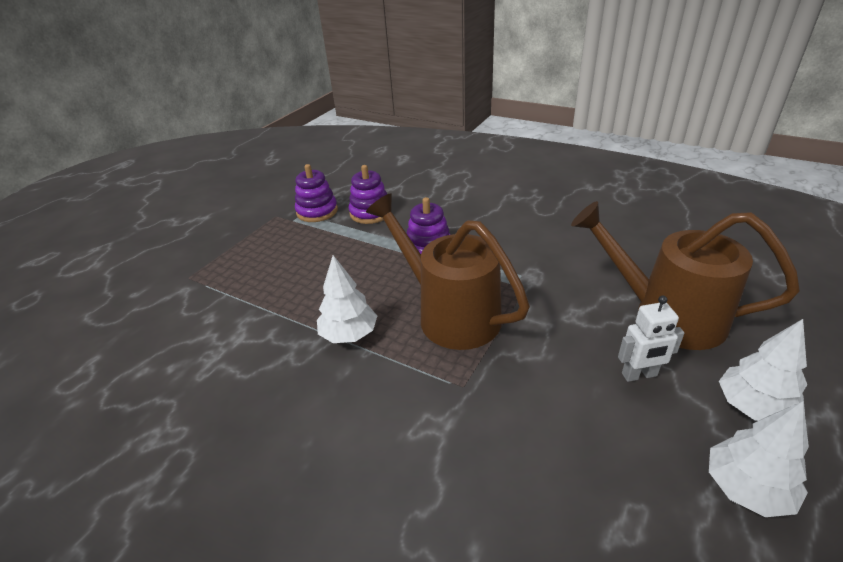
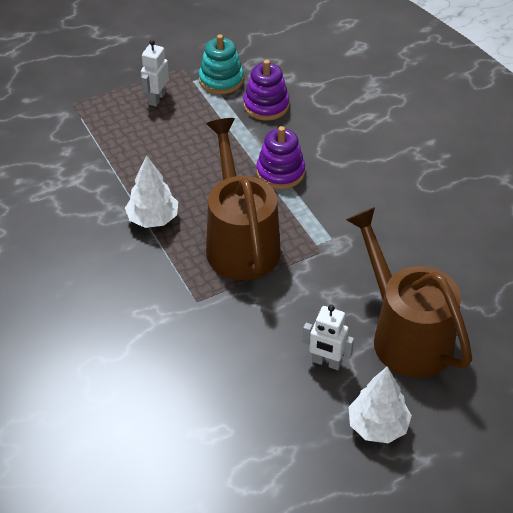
camera: 30 degrees right, 10 degrees up
purple stacking toy [295,164,338,222] -> turquoise stacking toy [199,34,244,94]
white tree [709,401,809,517] -> none
none -> white robot [141,40,169,106]

